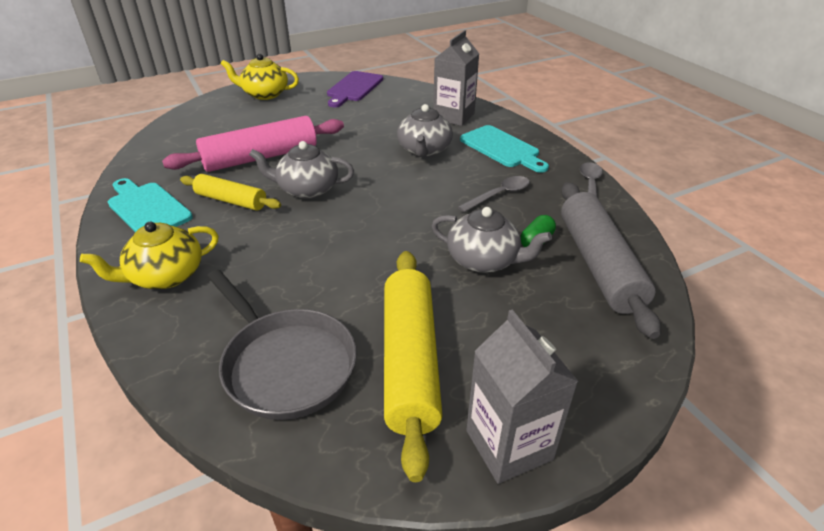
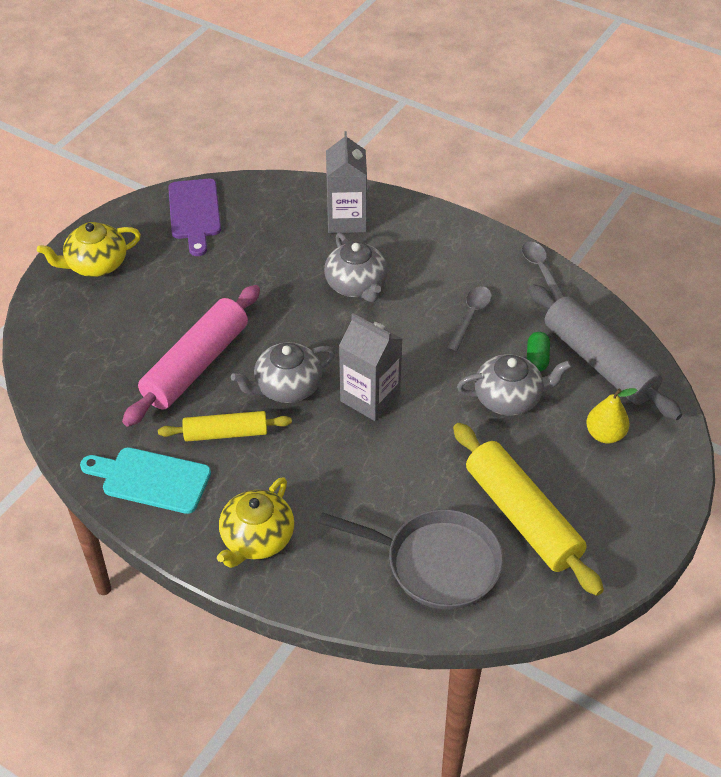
camera: 30 degrees left, 10 degrees up
turquoise cutting board [460,125,549,173] -> none
grey carton [466,310,579,484] -> grey carton moved to [339,313,402,421]
none -> yellow pear [586,388,637,443]

